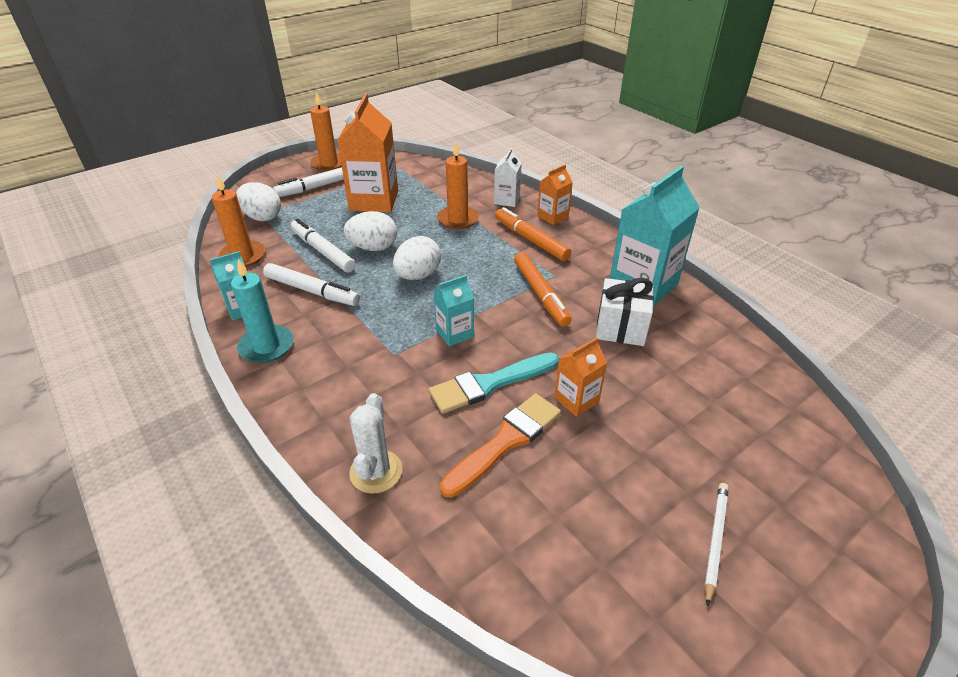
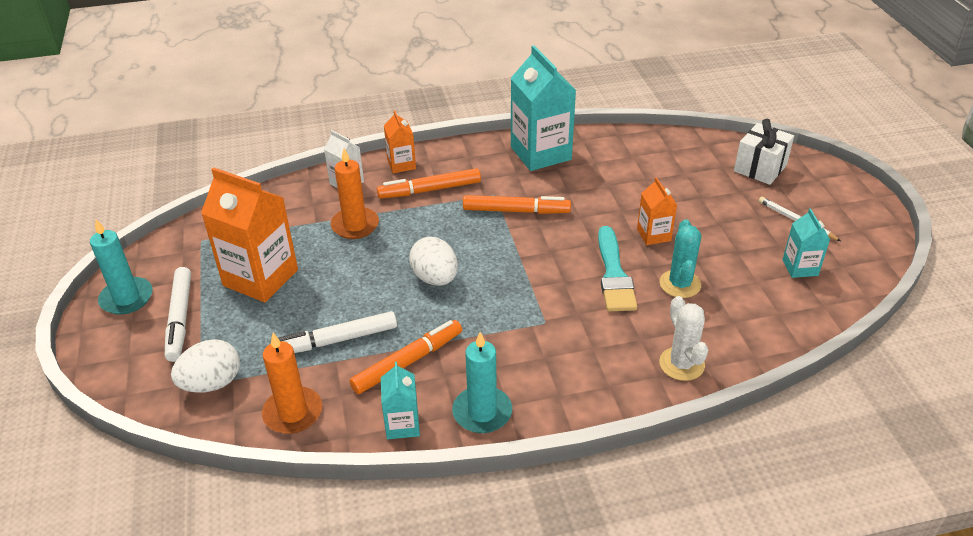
camera: 65 degrees left, 0 degrees up
white marker [263,263,360,306] -> orange marker [349,320,462,394]
orange candle [310,92,342,171] -> turquoise candle [90,220,153,315]
white egg [344,211,397,251] -> none
white cactus [349,393,402,494] -> white cactus turned 45 degrees clockwise [659,296,708,381]
turquoise carton [433,275,474,346] -> turquoise carton moved to [783,208,830,278]
orange brush [440,393,561,498] -> turquoise cactus [660,219,701,298]
white gift [596,278,654,346] -> white gift moved to [734,119,794,185]

